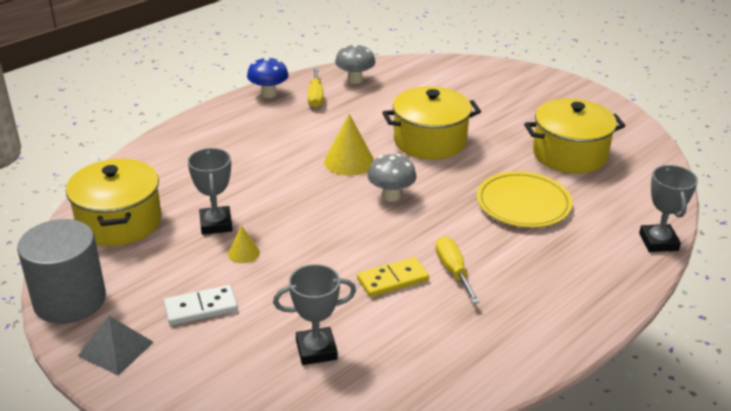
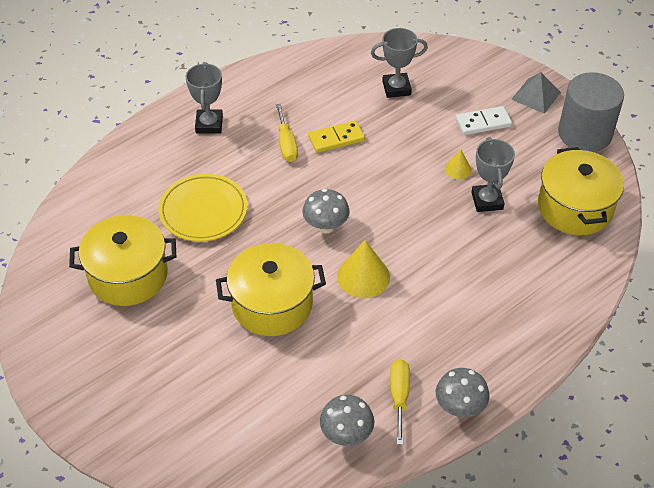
camera: 175 degrees left, 15 degrees up
blue mushroom [247,57,289,98] -> grey mushroom [436,368,489,417]
grey trophy [639,165,698,252] -> grey trophy moved to [186,62,223,134]

